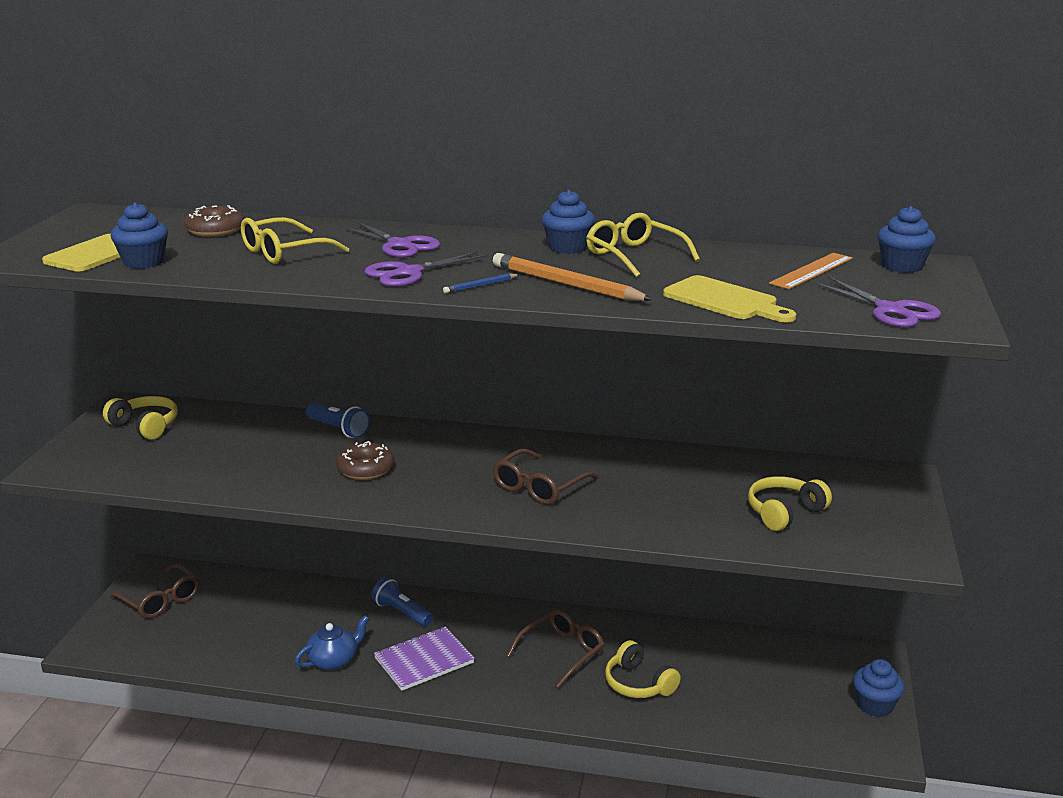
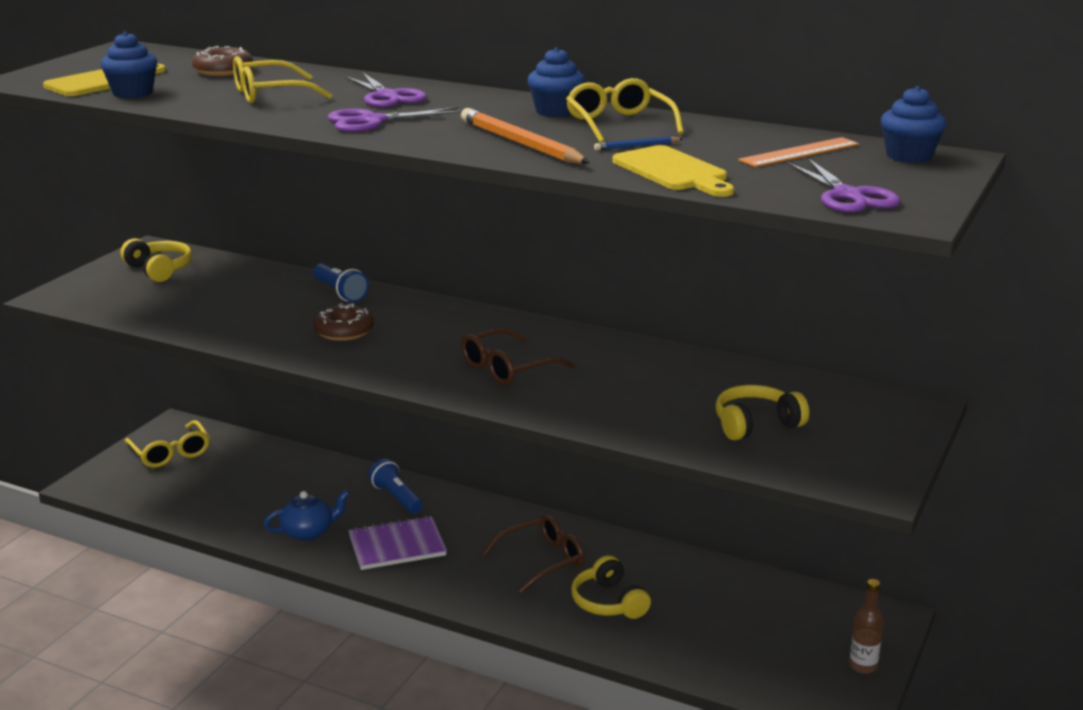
camera: 15 degrees right, 0 degrees up
brown glasses [110,564,200,619] -> yellow glasses [125,420,210,468]
blue pencil [443,274,520,293] -> blue pencil moved to [594,136,683,150]
blue cupcake [853,659,905,717] -> brown bottle [849,579,884,674]

